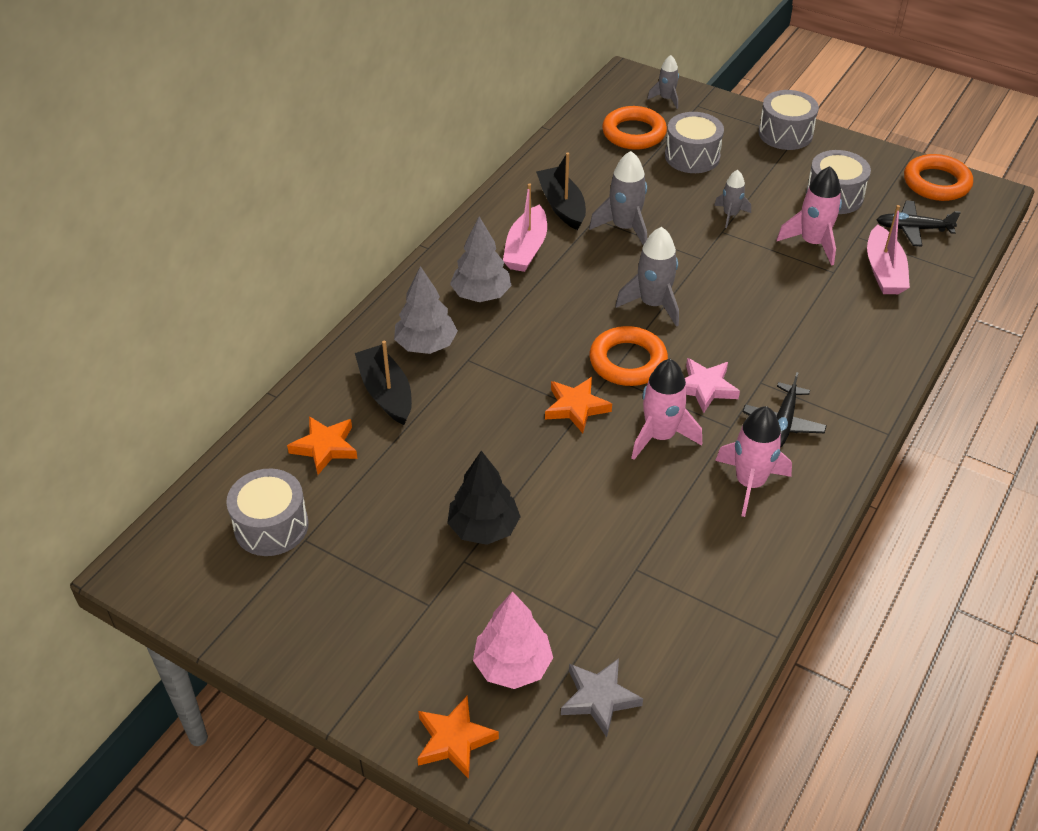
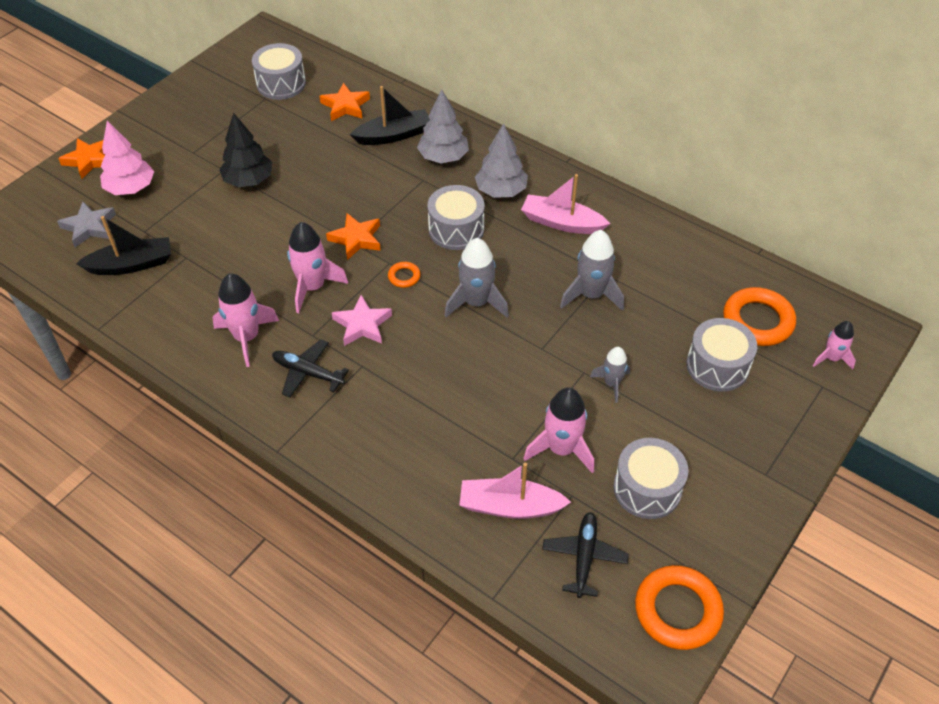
camera: 95 degrees right, 5 degrees up
black boat [536,152,586,230] -> black boat moved to [76,216,171,275]
orange ring [590,326,668,386] -> orange ring [388,262,420,288], size x0.47
grey rocket [647,55,679,109] -> pink rocket [813,321,856,369]
grey drum [758,90,819,150] -> grey drum moved to [427,185,485,250]

